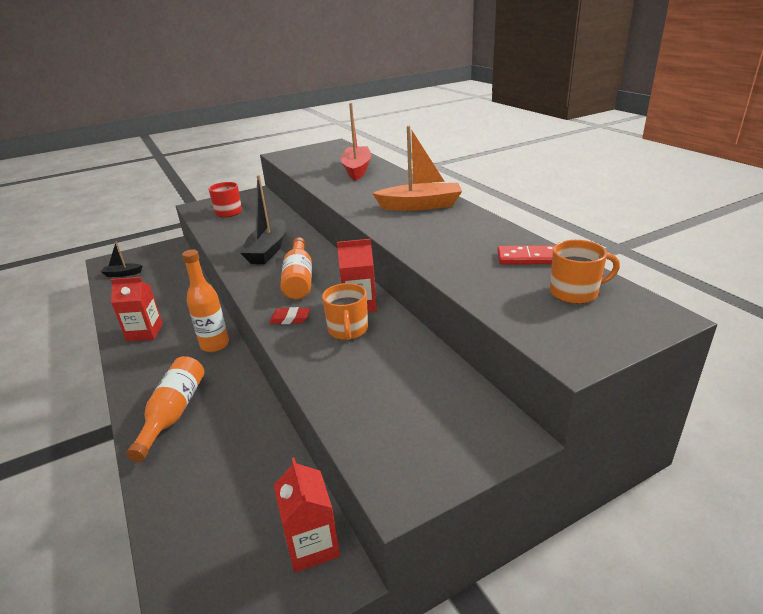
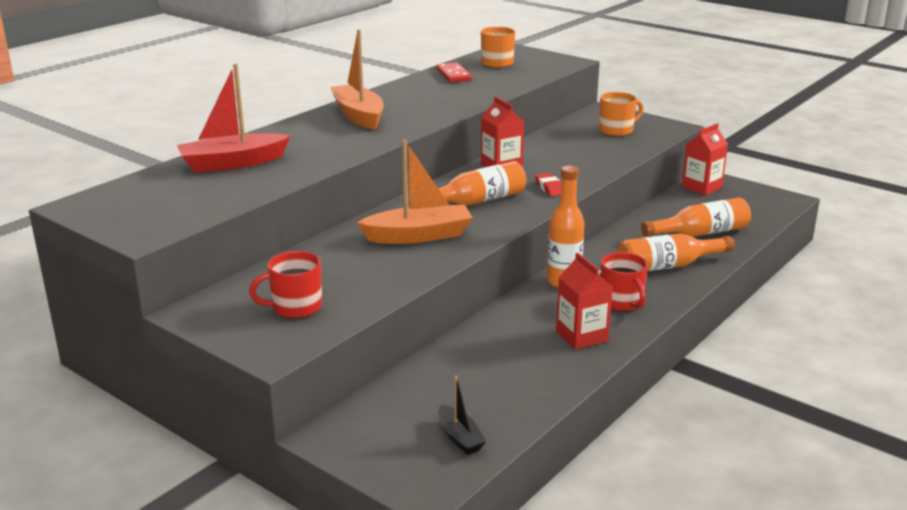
camera: 115 degrees left, 5 degrees down
black boat [240,175,286,264] -> orange boat [357,140,473,244]
orange mug [322,283,368,340] -> orange mug moved to [599,92,643,136]
none -> red mug [600,252,648,311]
none -> orange bottle [641,197,751,237]

